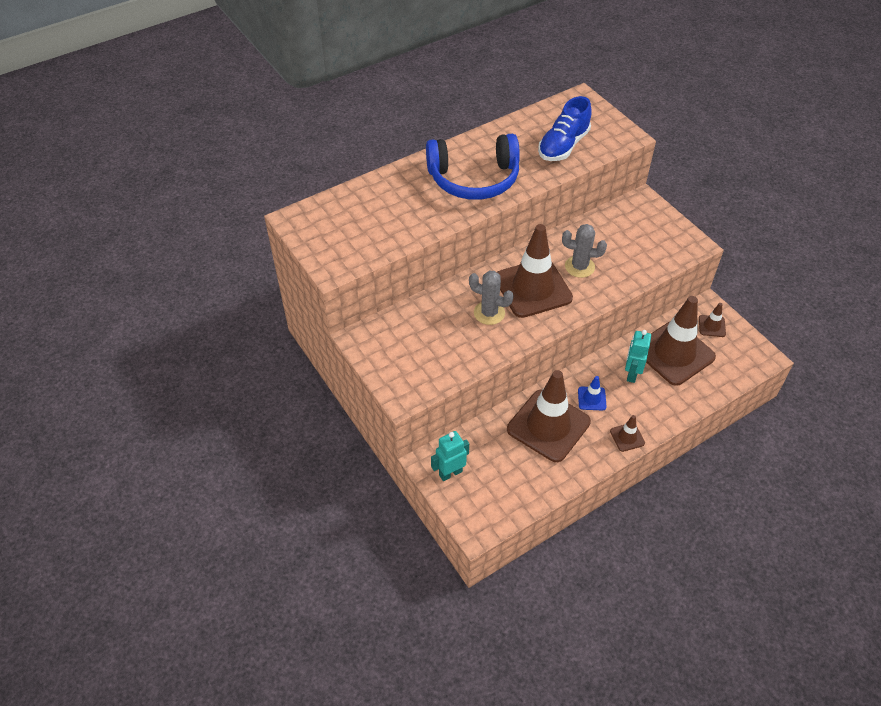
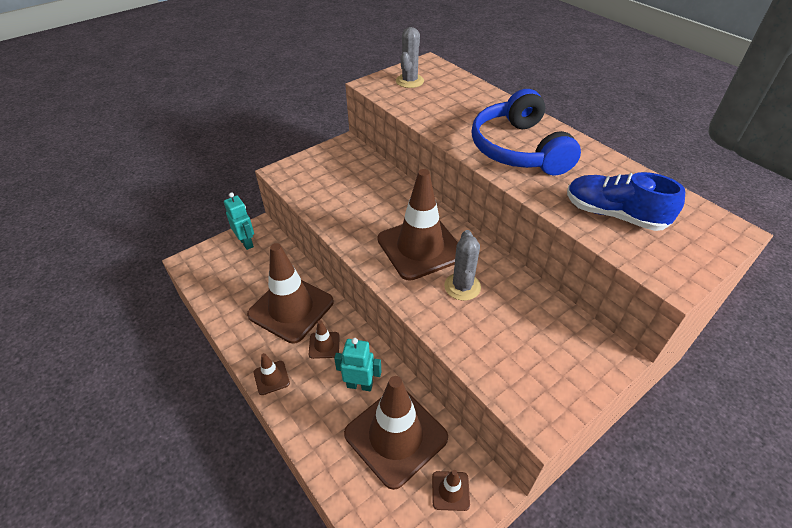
camera: 85 degrees right, 5 degrees down
grey cactus [469,271,514,325] -> grey cactus moved to [396,27,424,88]
blue traffic cone [578,376,607,411] -> brown traffic cone [309,320,340,359]

